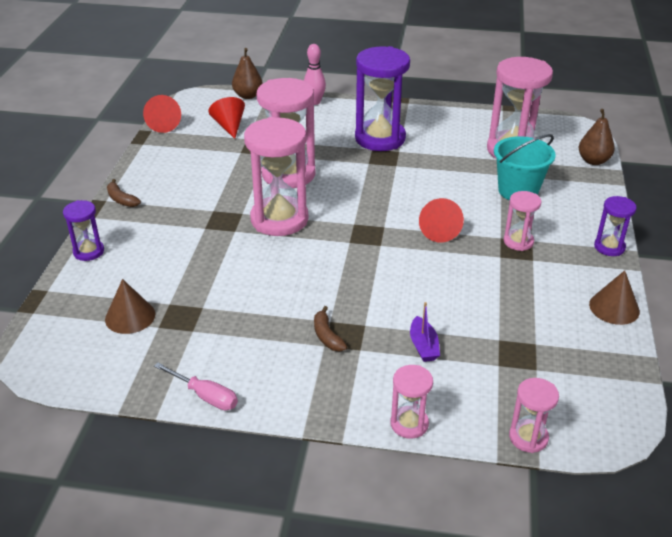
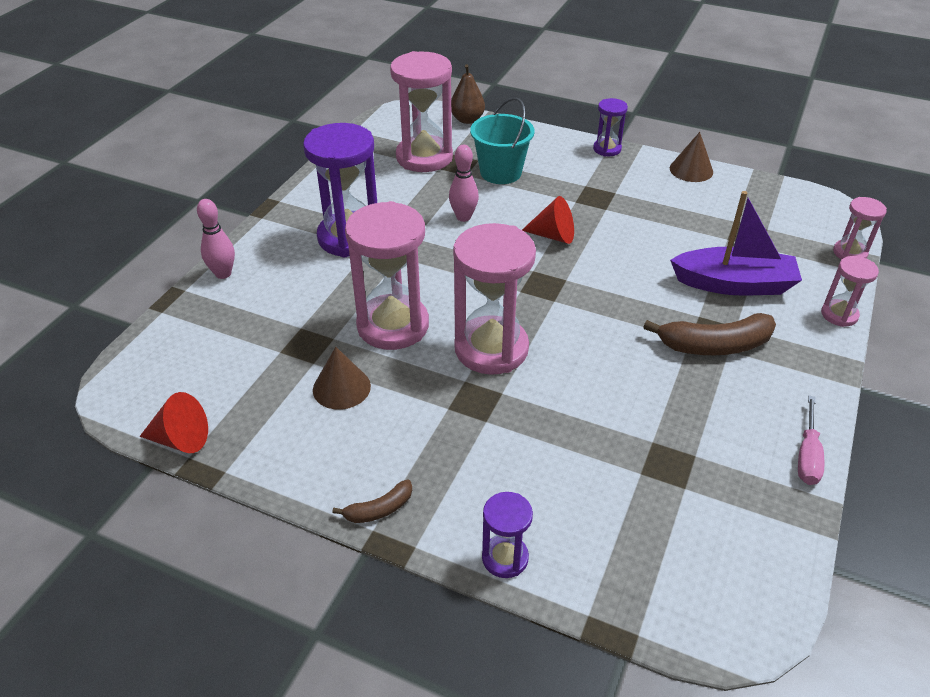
camera: 75 degrees left, 5 degrees up
brown cone [105,279,155,334] -> brown cone moved to [313,347,371,410]
pink screwdriver [154,363,238,410] -> pink screwdriver turned 150 degrees clockwise [798,395,824,485]
red cone [209,97,245,139] -> none
brown pear [232,48,263,99] -> none
brown banana [314,306,347,351] -> brown banana [643,313,776,355], size x1.90
purple boat [410,302,440,362] -> purple boat [670,191,802,295], size x2.11
pink hourglass [504,191,542,251] -> none
none -> pink bowling pin [449,145,479,222]

